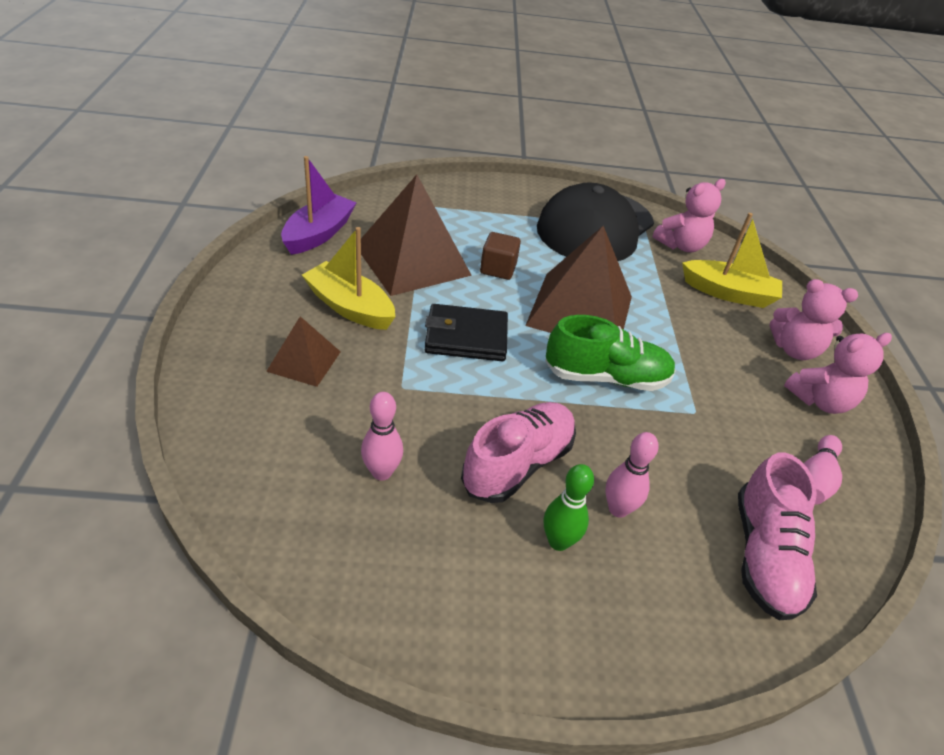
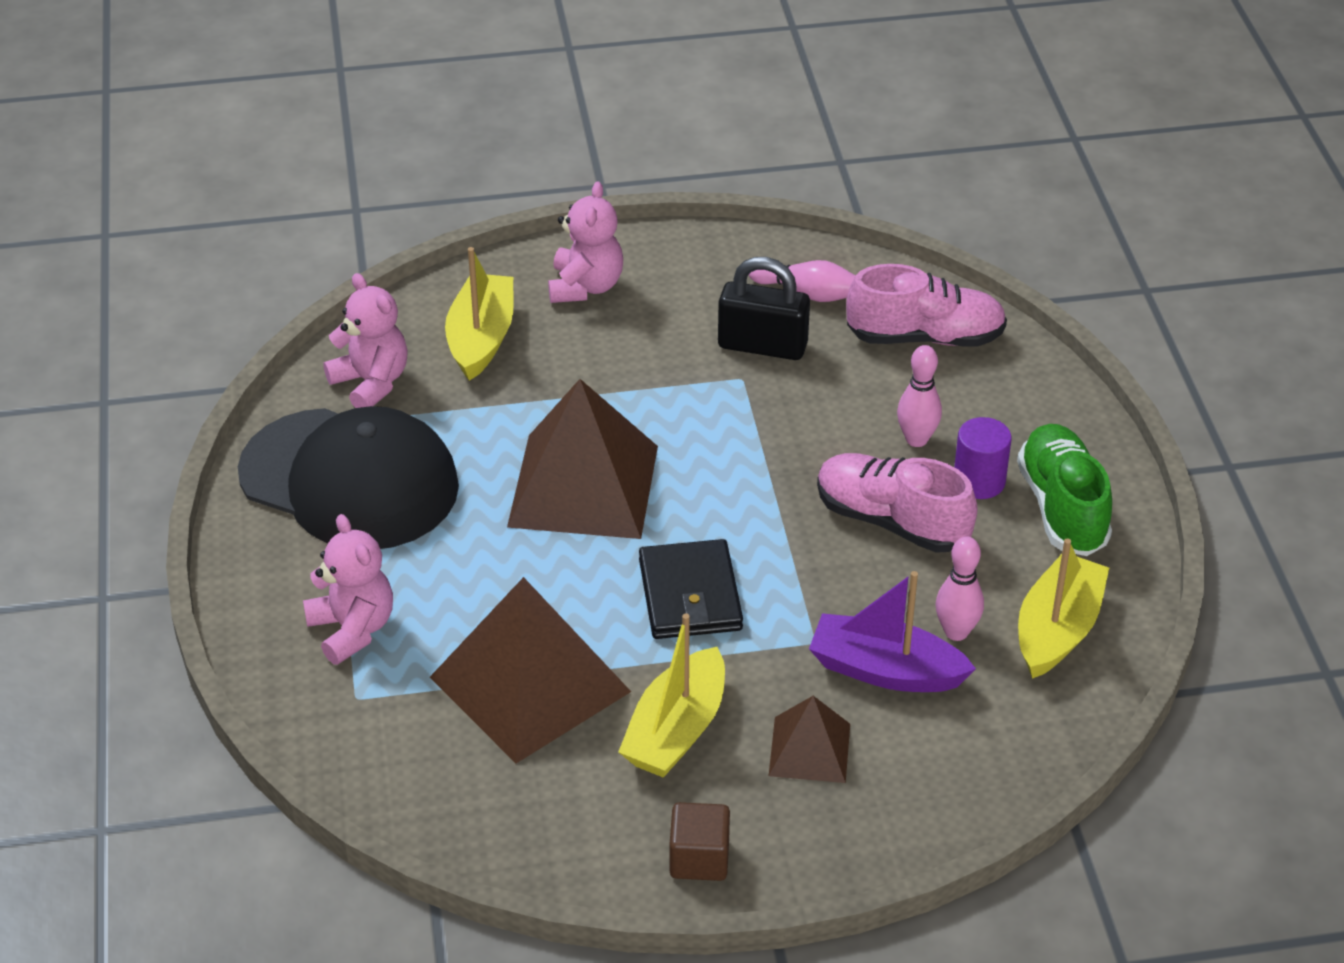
camera: 95 degrees left, 0 degrees up
purple boat [281,156,357,255] -> purple boat moved to [809,571,976,692]
brown cube [480,232,521,280] -> brown cube moved to [669,802,730,881]
green bowling pin [544,464,594,551] -> purple cylinder [954,417,1012,499]
green shoe [545,315,676,391] -> green shoe moved to [1017,424,1112,556]
pink teddy bear [784,333,892,414] -> pink teddy bear moved to [303,514,393,665]
none -> black padlock [718,257,810,360]
none -> yellow boat [1018,539,1109,679]

